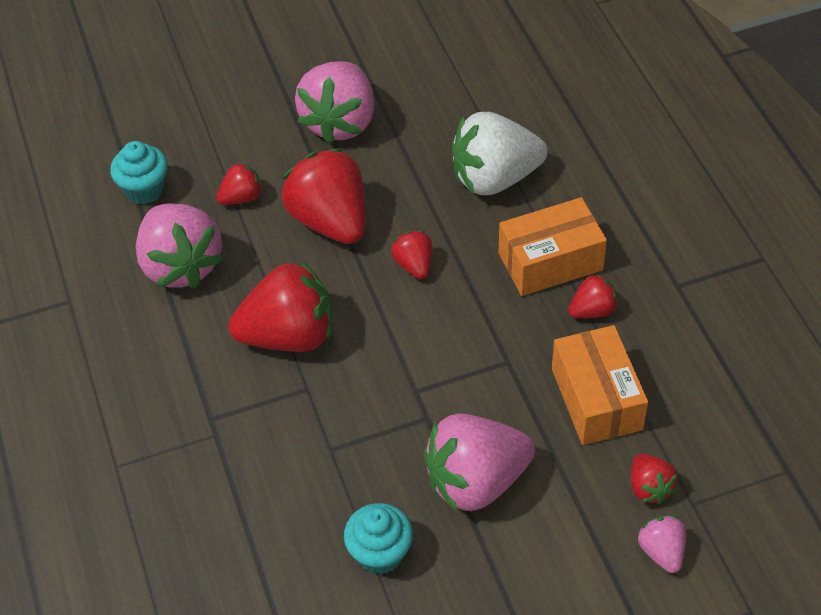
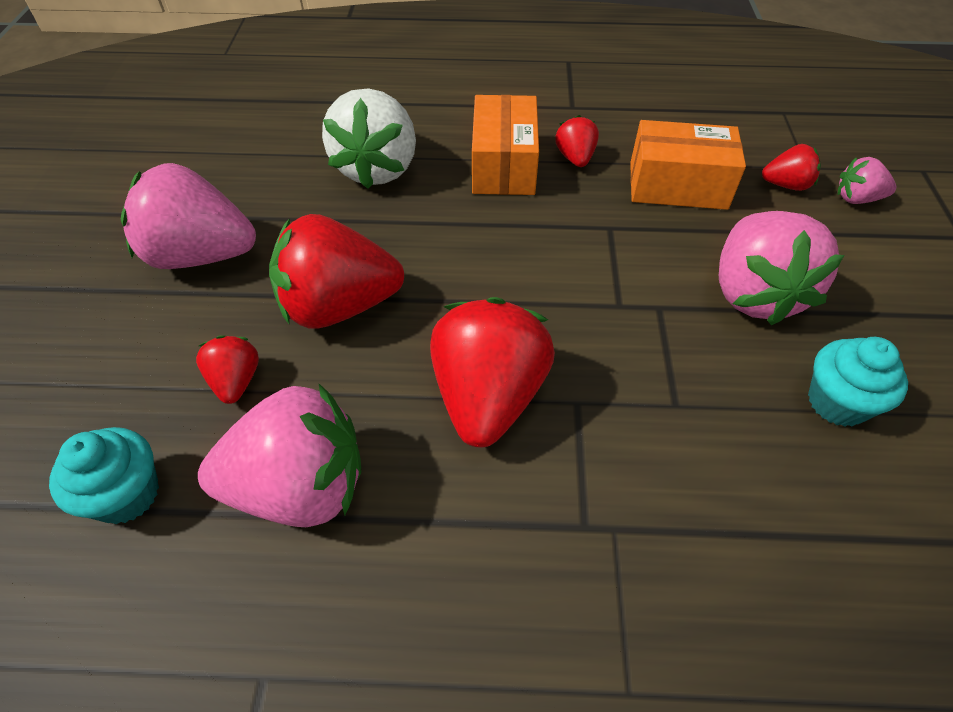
camera: 70 degrees left, 0 degrees up
pink strawberry [295,61,375,144] -> pink strawberry turned 150 degrees clockwise [121,163,256,269]
red strawberry [391,231,432,279] -> none

